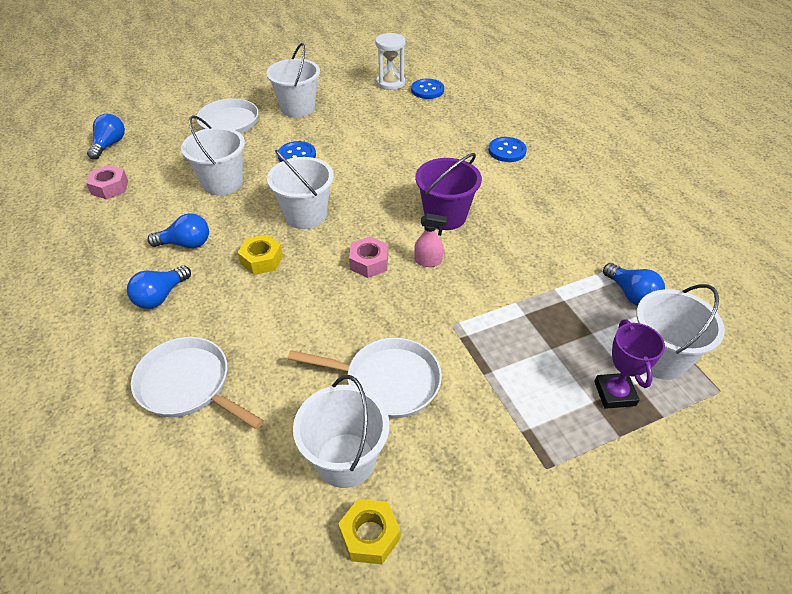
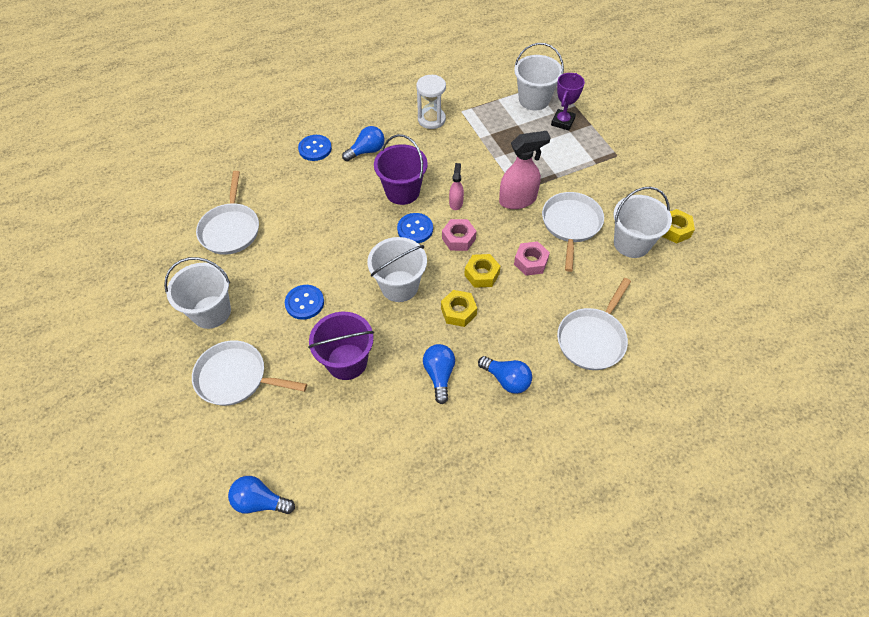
camera: 90 degrees left, 10 degrees up
pink nut [86,165,128,199] -> pink nut moved to [514,241,550,276]
white bucket [181,115,245,196] -> purple bucket [308,312,374,380]
white hourglass [375,33,406,90] -> white hourglass moved to [416,75,446,129]
blue button [411,79,444,99] -> blue button moved to [397,213,433,243]
purple trophy [594,320,665,409] -> purple trophy turned 60 degrees counterclockwise [551,73,585,131]
blue light bulb [603,263,665,306] -> blue light bulb moved to [342,126,385,161]
none -> white pan [196,171,259,255]
none -> yellow nut [464,254,501,288]
none -> pink spray bottle [499,131,551,209]

